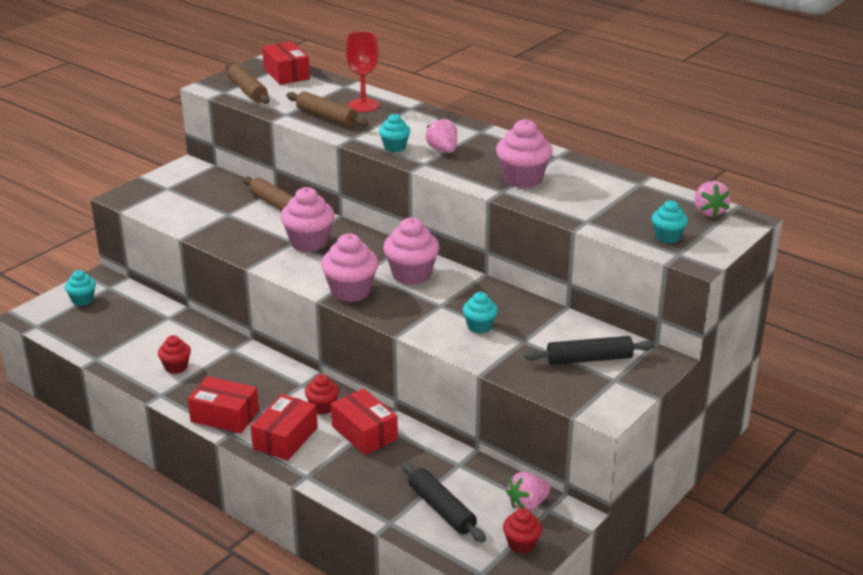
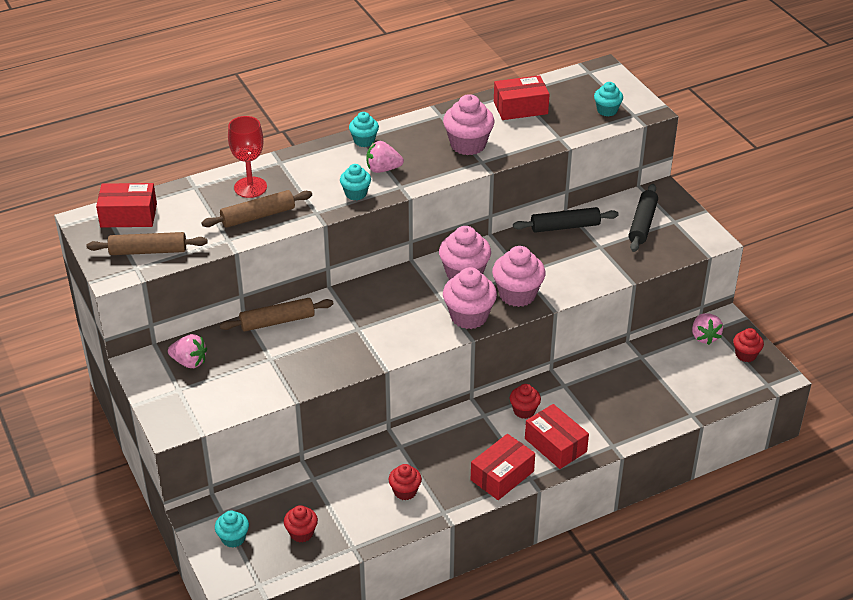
camera: 65 degrees left, 10 degrees up
pink cupcake [281,187,335,252] -> pink cupcake moved to [492,246,546,307]
red box [331,388,398,455] -> red box moved to [494,75,550,120]
black rolling pin [401,462,486,542] -> black rolling pin moved to [513,207,619,233]
turquoise cupcake [463,292,498,333] -> turquoise cupcake moved to [349,112,379,147]
pink strawberry [694,181,731,218] -> pink strawberry moved to [168,334,207,368]
none -> red cupcake [284,505,318,543]

